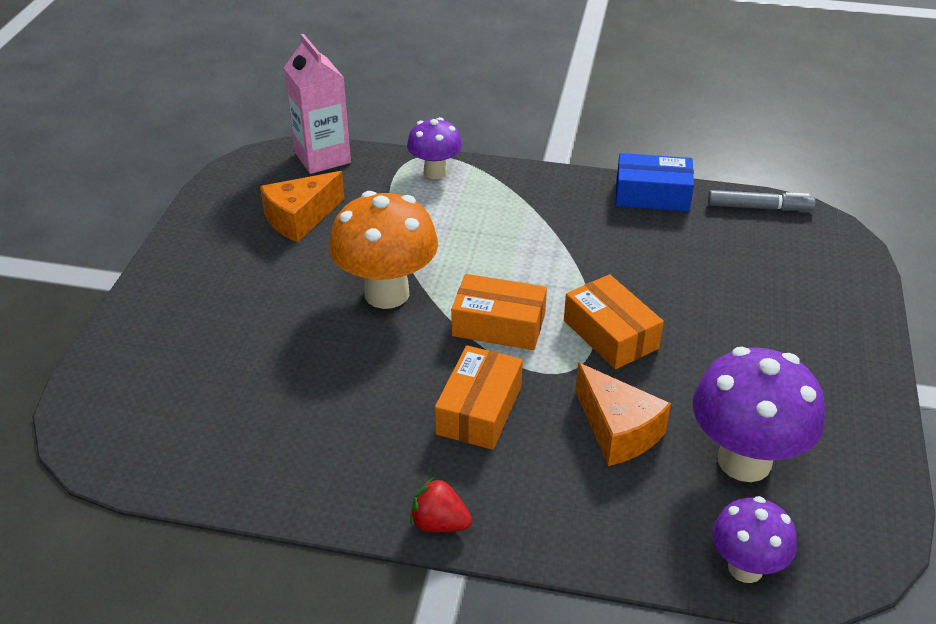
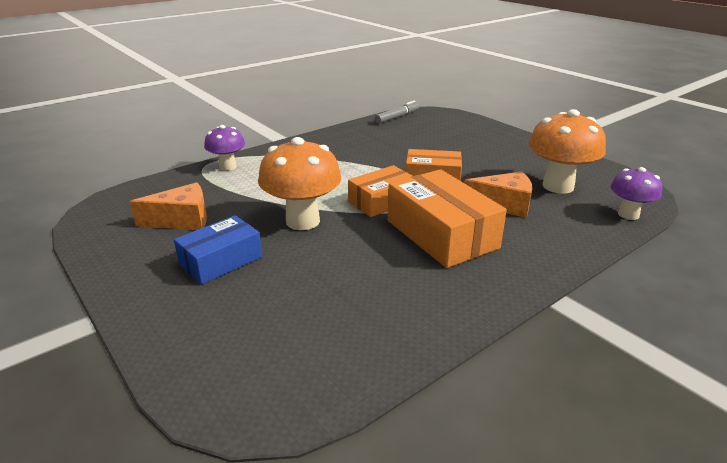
camera: 50 degrees left, 10 degrees down
orange cheese [260,171,345,242] -> orange cheese turned 105 degrees counterclockwise [130,182,207,230]
pink carton [284,34,351,174] -> none
red strawberry [410,477,472,532] -> none
orange box [435,346,523,450] -> orange box [388,169,507,268], size x1.57
blue box [616,153,694,212] -> blue box moved to [174,215,262,285]
purple mushroom [693,347,825,482] -> orange mushroom [528,109,606,194]

